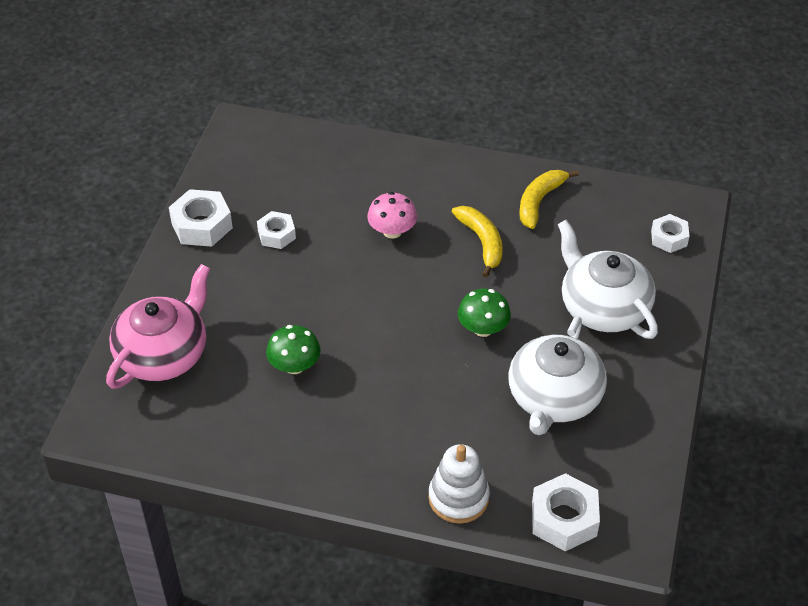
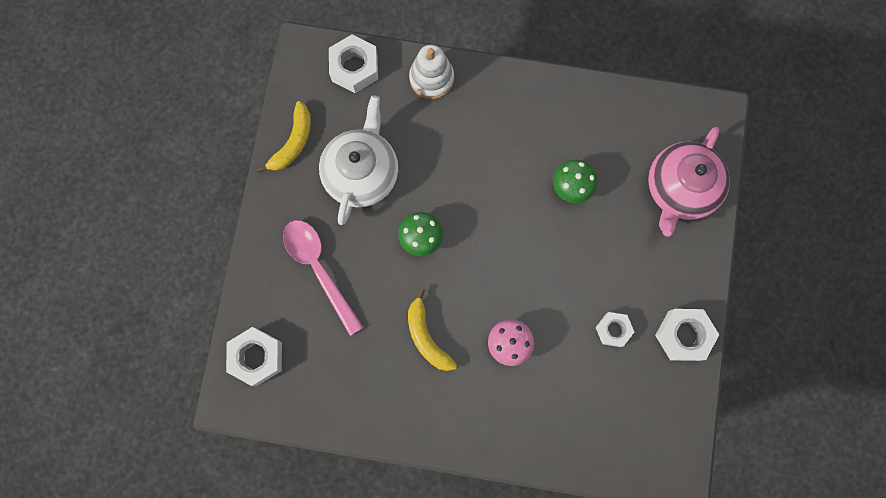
camera: 175 degrees right, 30 degrees up
yellow banana [519,170,579,229] -> yellow banana moved to [256,101,311,173]
white teapot [558,220,658,339] -> pink spoon [283,220,364,336]
white nut [651,214,689,253] -> white nut [226,327,282,386], size x1.57

